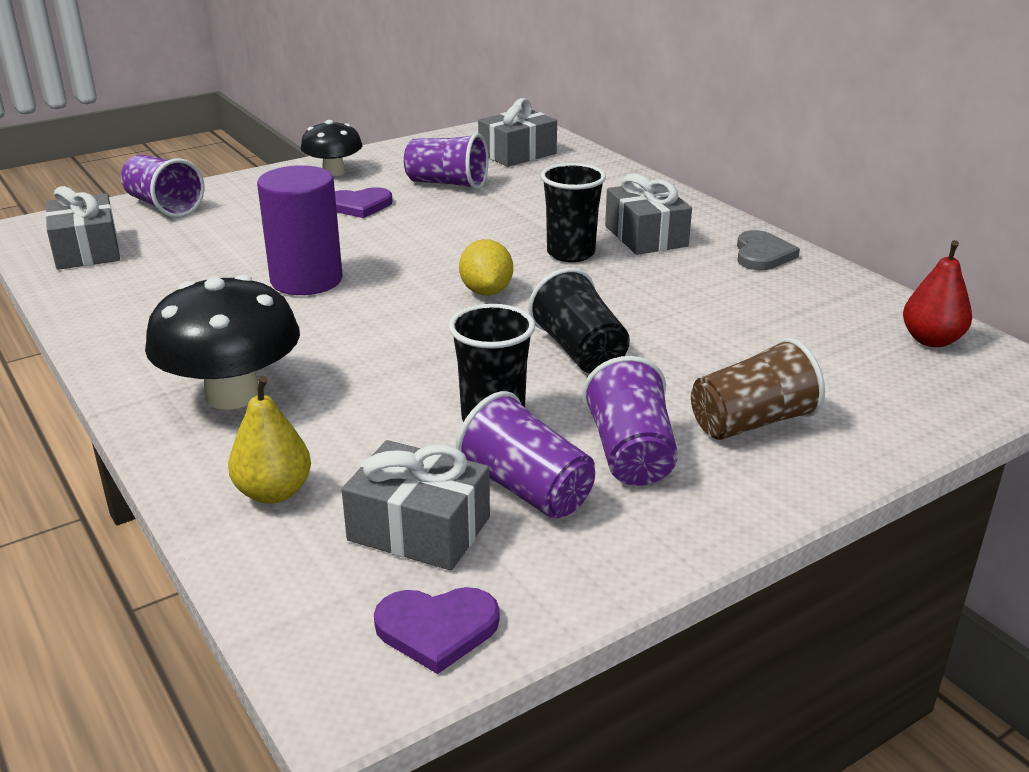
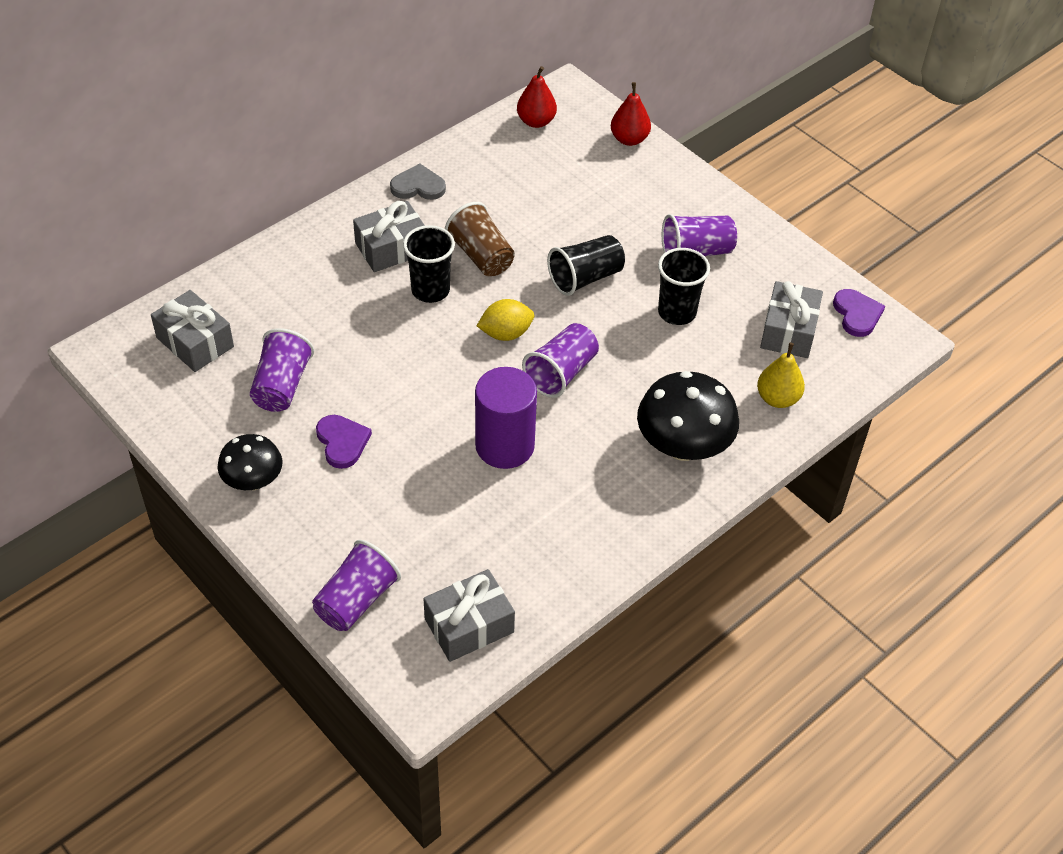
camera: 100 degrees left, 20 degrees up
purple cup [456,391,595,519] -> purple cup moved to [522,323,599,398]
brown cup [691,338,825,440] -> brown cup moved to [445,202,515,276]
none -> red pear [611,82,651,146]

